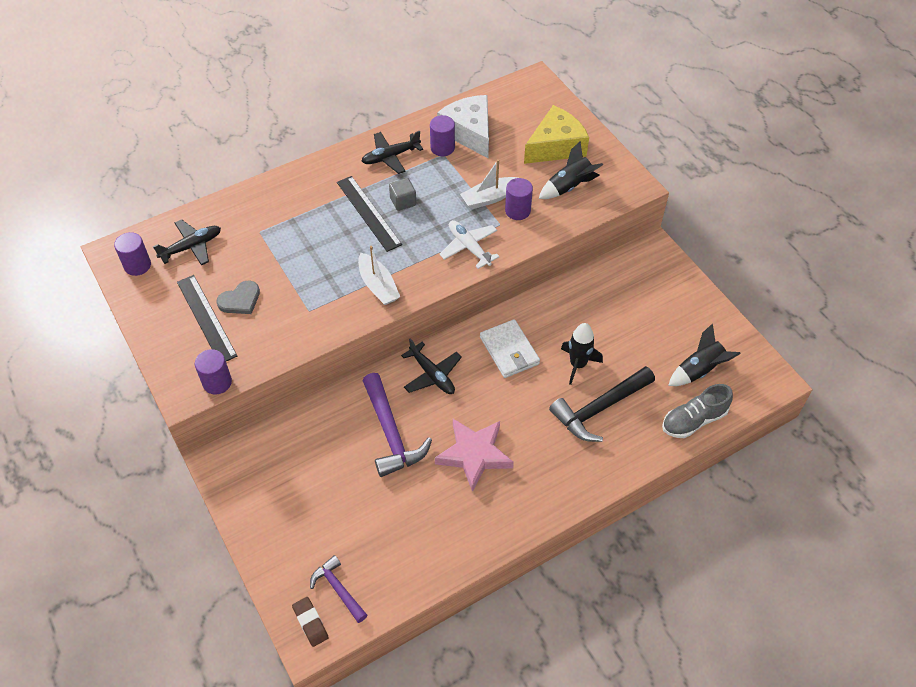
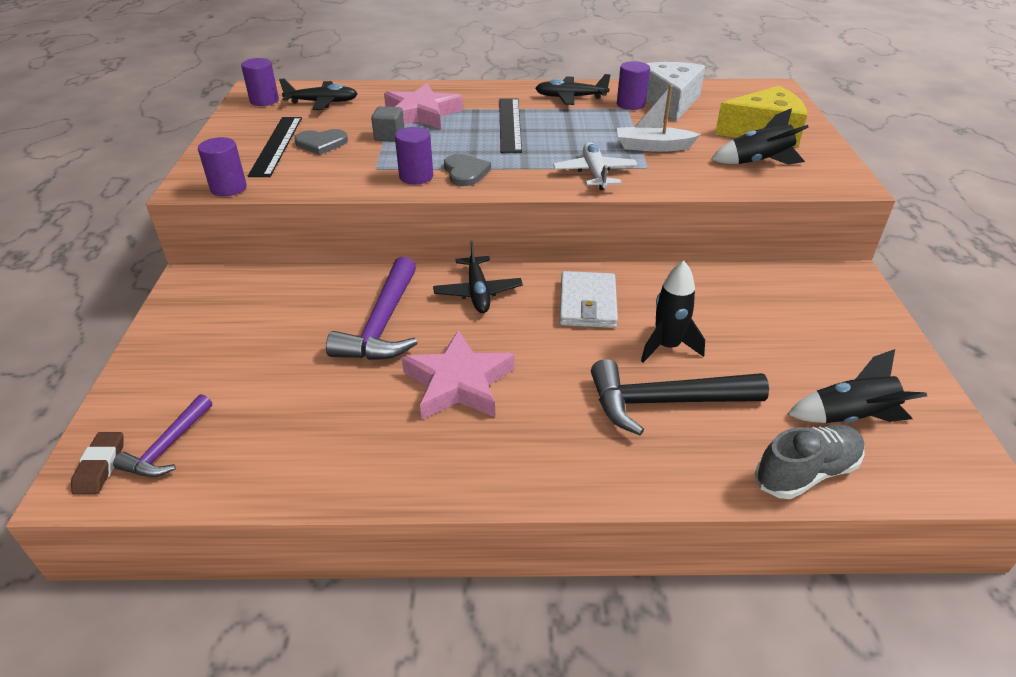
camera: 30 degrees right, 15 degrees down
purple hammer [310,555,367,623] -> purple hammer turned 150 degrees counterclockwise [113,394,212,477]
white boat [358,246,400,305] -> grey heart [444,154,491,186]
grey cube [389,178,416,211] -> grey cube moved to [371,106,404,142]
purple cylinder [505,178,533,220] -> purple cylinder moved to [395,127,433,184]
grey shoe [662,384,733,438] -> grey shoe turned 150 degrees clockwise [755,424,864,499]
none -> pink star [384,83,463,129]

